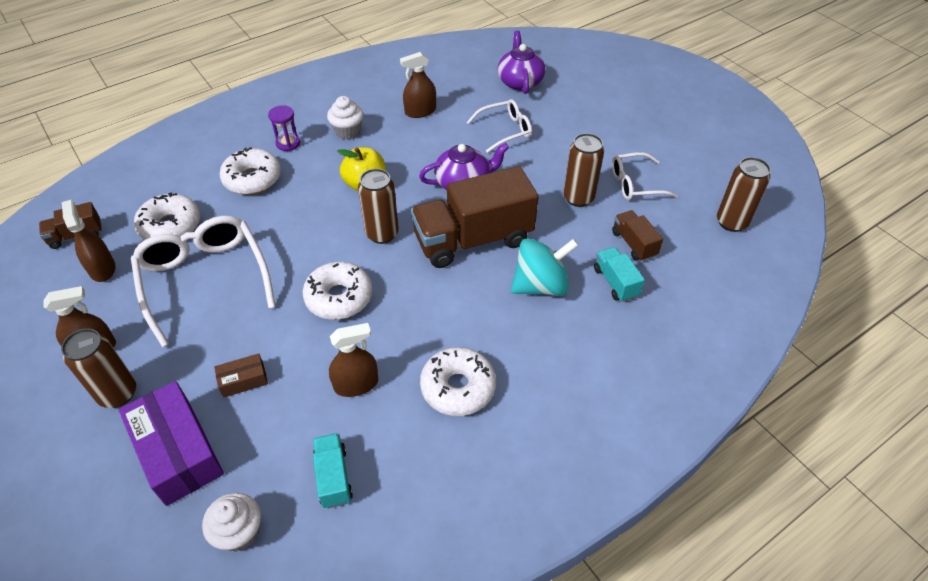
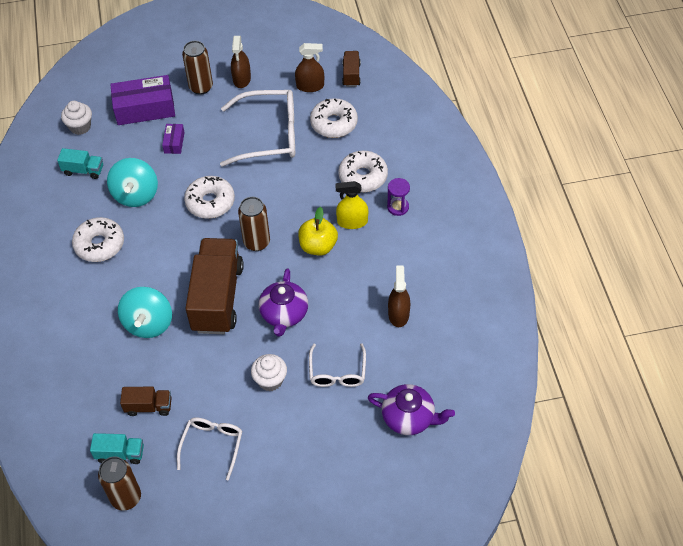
camera: 115 degrees right, 5 degrees up
brown box [214,353,268,398] -> purple box [162,124,185,154]
white cupcake [327,96,363,140] -> white cupcake moved to [251,354,287,391]
brown spray bottle [329,323,378,397] -> turquoise spinning top [107,158,158,207]
brown can [563,133,604,207] -> none
turquoise truck [594,247,645,302] -> turquoise truck moved to [90,433,144,464]
none -> yellow spray bottle [335,181,368,229]

